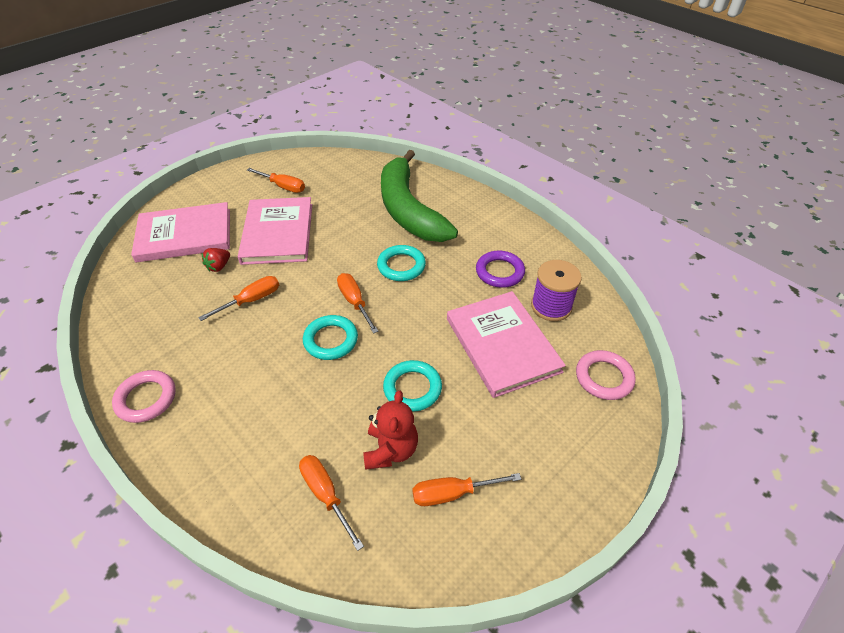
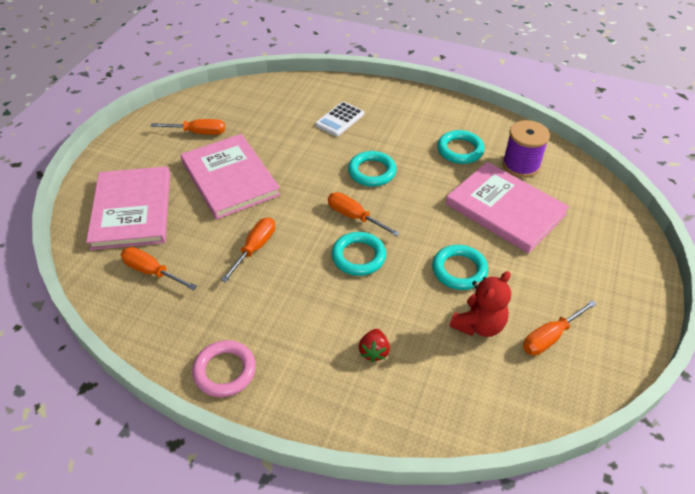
camera: 25 degrees left, 0 degrees up
pink book [131,202,230,262] -> pink book turned 60 degrees counterclockwise [86,166,170,250]
red strawberry [202,248,230,272] -> red strawberry moved to [359,329,390,362]
orange screwdriver [299,455,364,551] -> orange screwdriver moved to [121,247,197,290]
red teddy bear [363,390,418,470] -> red teddy bear turned 60 degrees clockwise [449,271,511,337]
green banana [381,150,458,242] -> white calculator [315,102,364,136]
purple ring [476,251,525,288] -> turquoise ring [437,130,485,164]
pink ring [576,350,636,400] -> none

